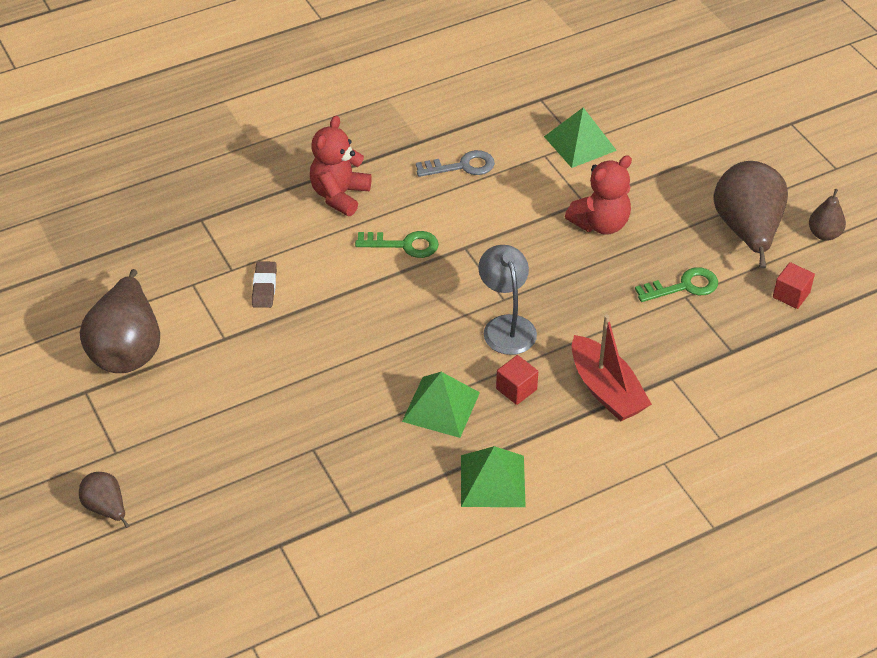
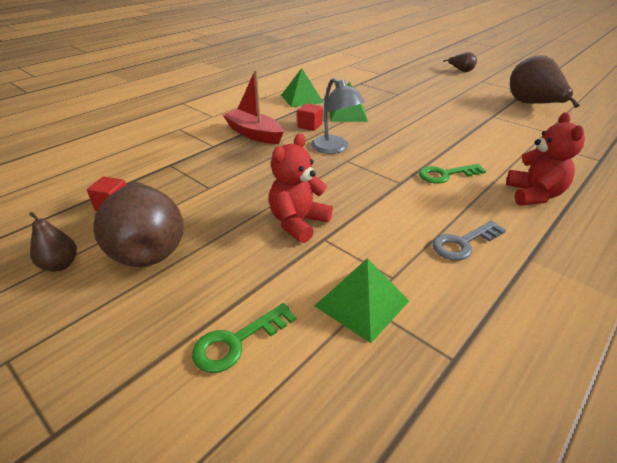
camera: 160 degrees right, 10 degrees down
brown eraser [252,261,277,308] -> none
green key [635,267,718,302] -> green key moved to [192,303,296,373]

